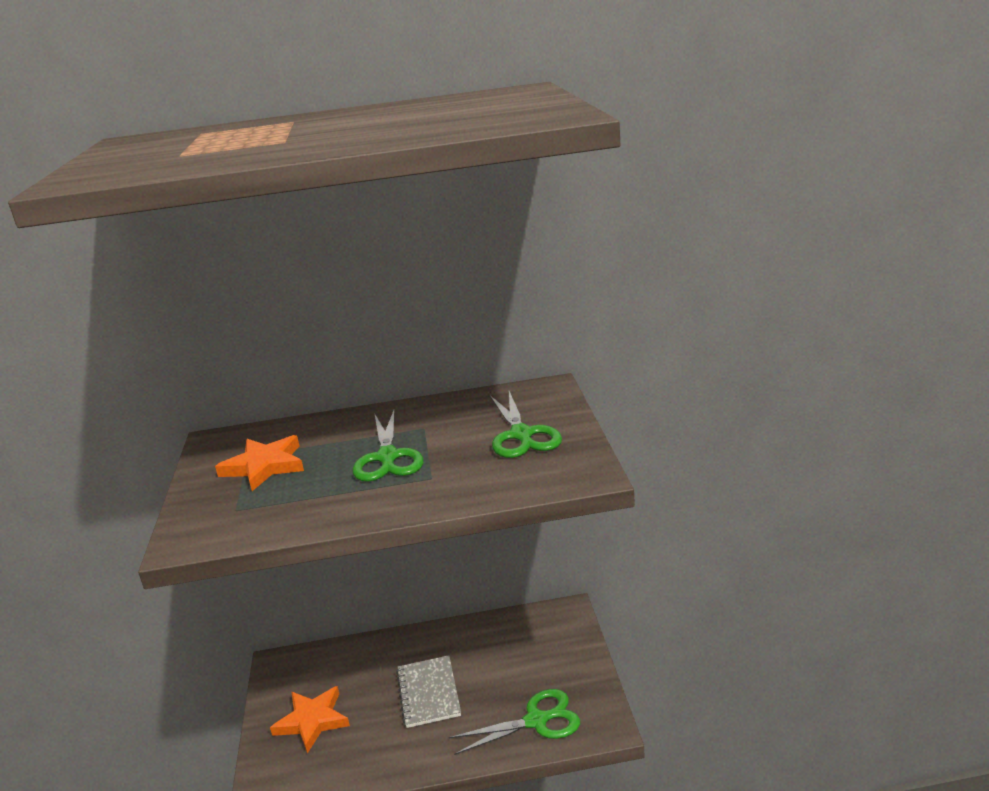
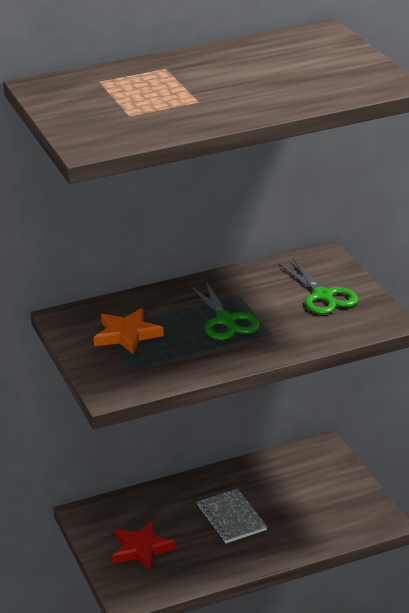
camera: 15 degrees left, 5 degrees up
orange star [270,686,350,754] -> red star [112,521,176,571]
green scissors [449,689,580,755] -> none

